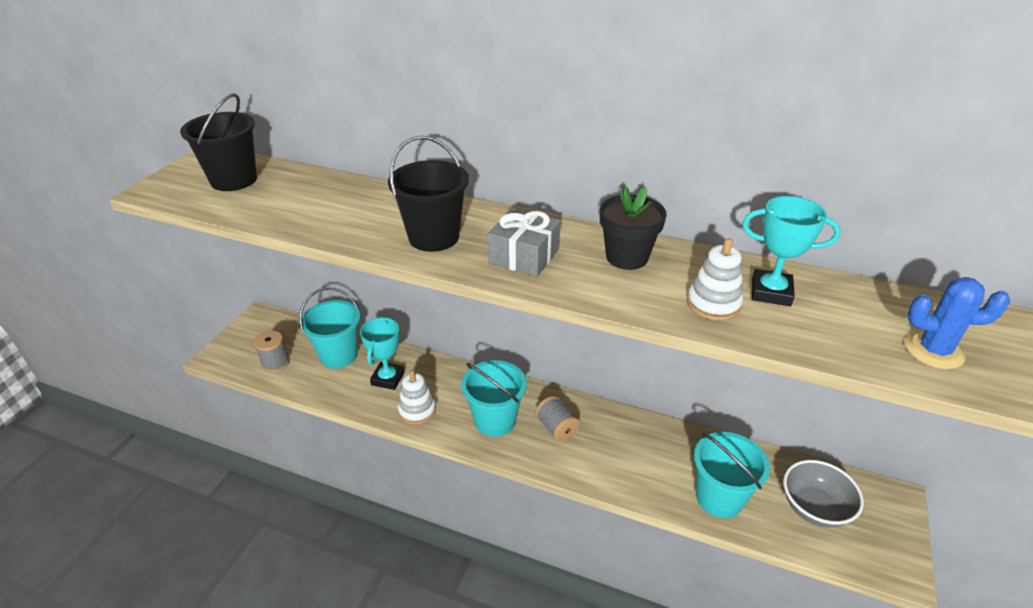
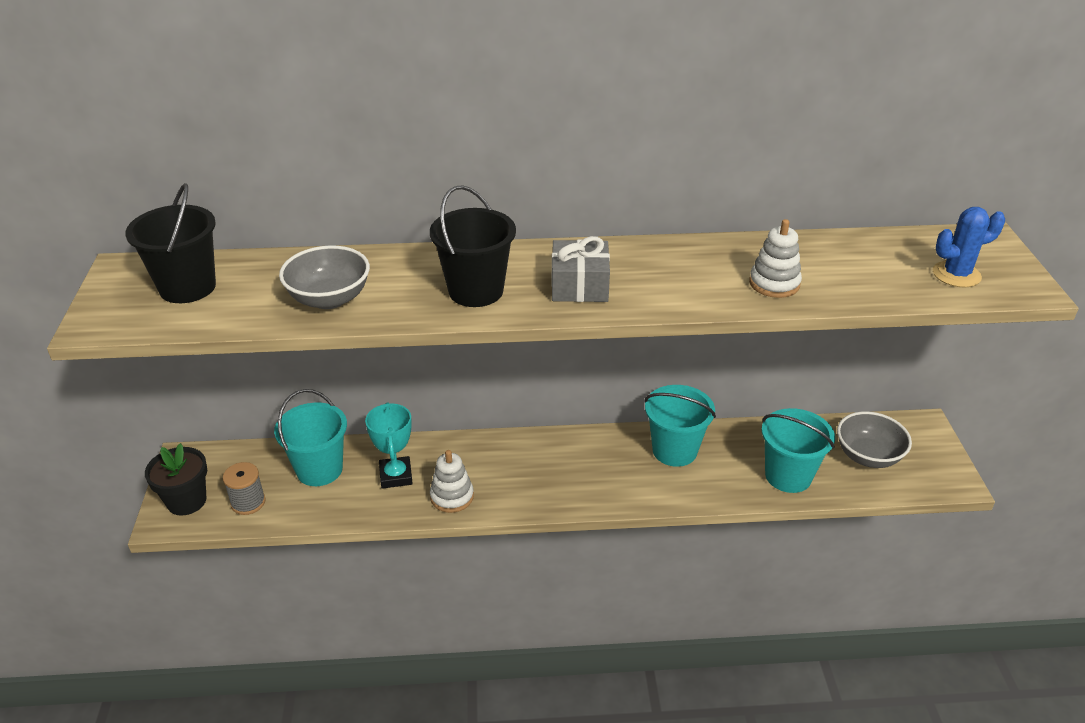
camera: 25 degrees left, 0 degrees up
turquoise bucket [461,360,527,437] -> turquoise bucket moved to [644,385,716,467]
grey spool [535,396,580,442] -> none
black flower pot [600,186,667,270] -> black flower pot moved to [145,443,207,516]
turquoise trophy [742,196,841,306] -> none
none -> grey bowl [279,245,370,309]

